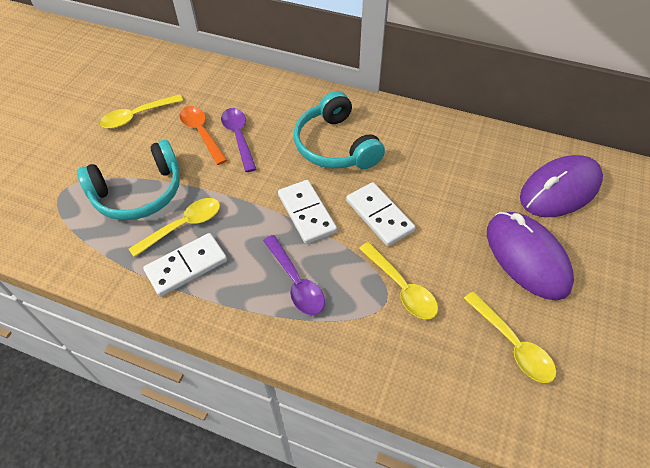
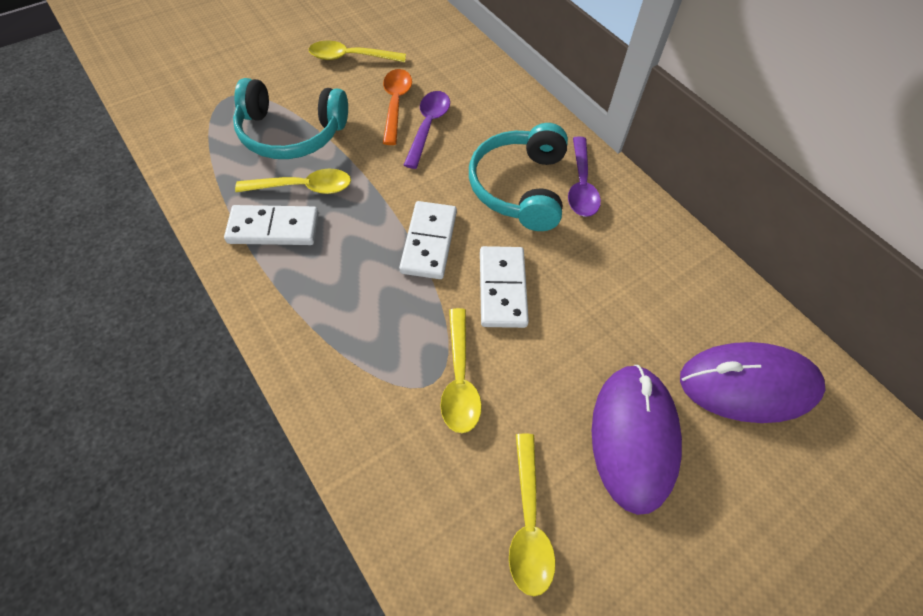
camera: 30 degrees right, 5 degrees up
purple spoon [263,235,325,315] -> purple spoon moved to [568,136,601,217]

